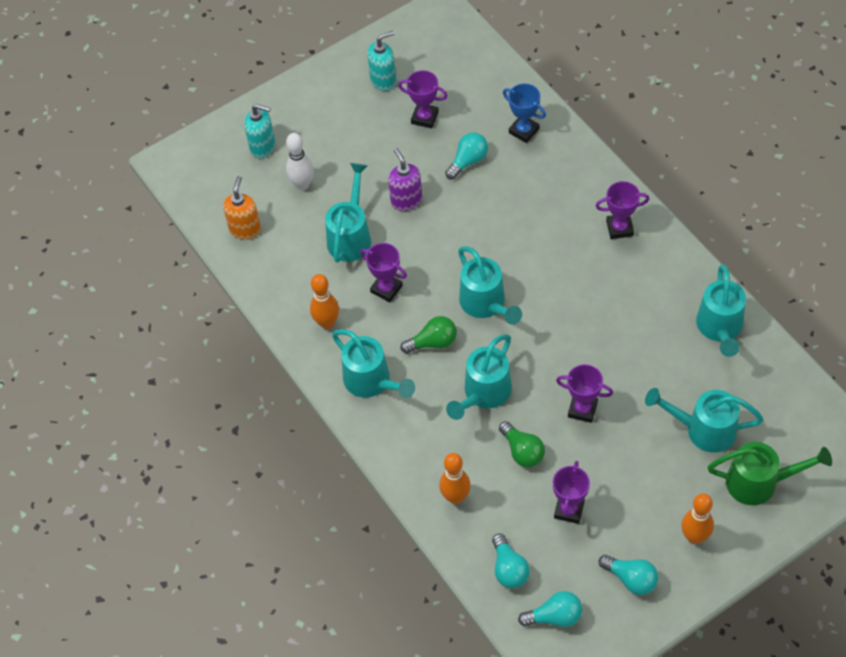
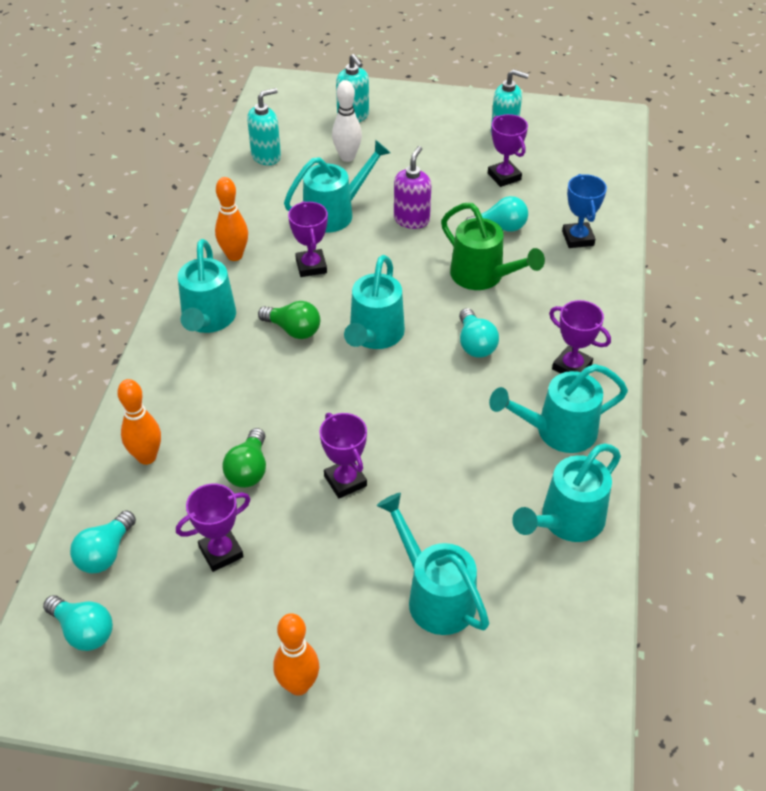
camera: 40 degrees right, 10 degrees down
orange soap dispenser [223,176,261,240] -> turquoise soap dispenser [247,88,281,165]
turquoise watering can [446,334,512,420] -> turquoise watering can moved to [489,364,628,453]
turquoise light bulb [599,555,658,595] -> turquoise light bulb moved to [459,308,499,358]
green watering can [708,442,832,505] -> green watering can moved to [441,203,545,290]

